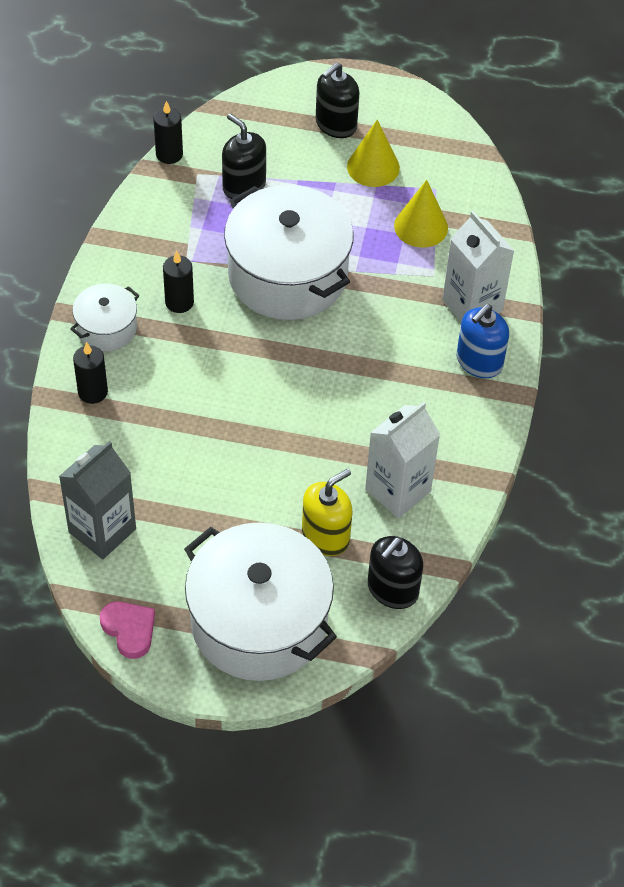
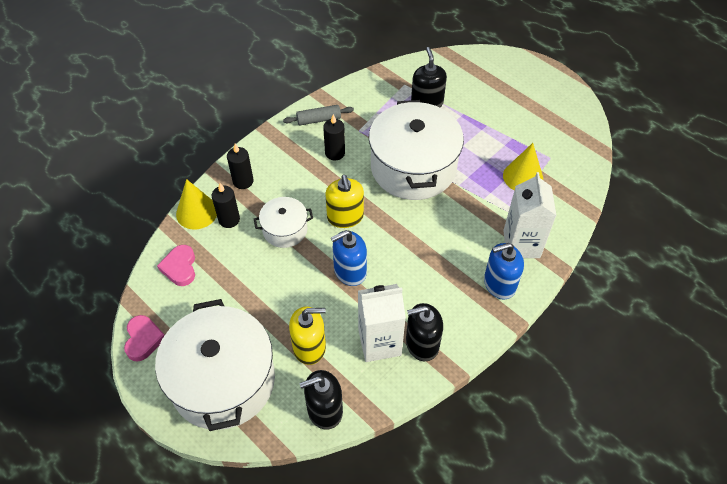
camera: 35 degrees right, 0 degrees up
grey carton [59,441,136,559] -> pink heart [157,245,195,286]
white pot [70,283,139,351] -> white pot moved to [254,197,313,248]
black candle [154,101,183,164] -> black candle moved to [212,183,240,228]
black soap dispenser [316,62,359,138] -> black soap dispenser moved to [406,303,443,361]
yellow cone [347,120,400,187] -> yellow cone moved to [176,179,217,230]
none -> grey rolling pin [283,105,354,126]
none -> yellow soap dispenser [325,175,364,228]
none -> blue soap dispenser [331,230,367,286]

